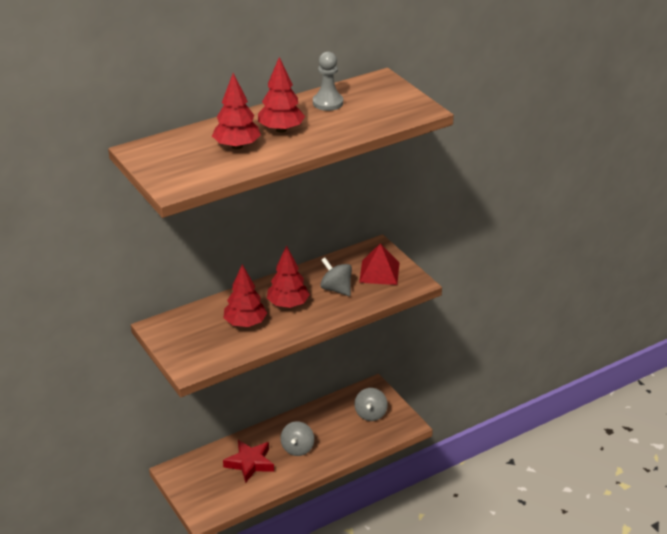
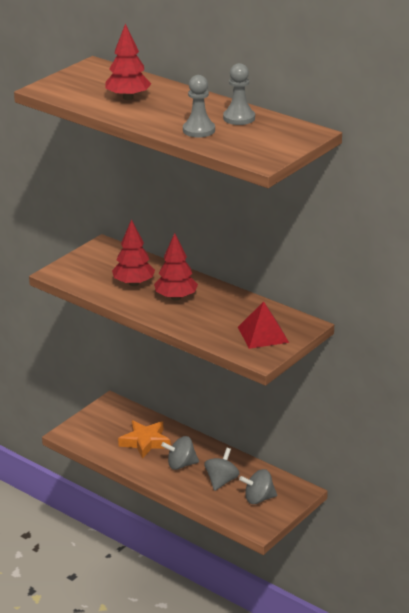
camera: 70 degrees right, 5 degrees down
red star [223,440,274,483] -> orange star [118,420,170,459]
red tree [258,57,305,133] -> none
grey spinning top [320,258,352,296] -> grey spinning top moved to [204,448,239,491]
none -> grey pawn [183,75,215,138]

